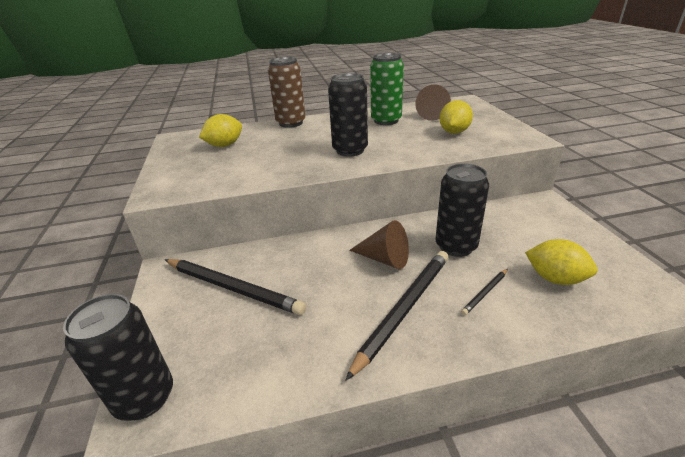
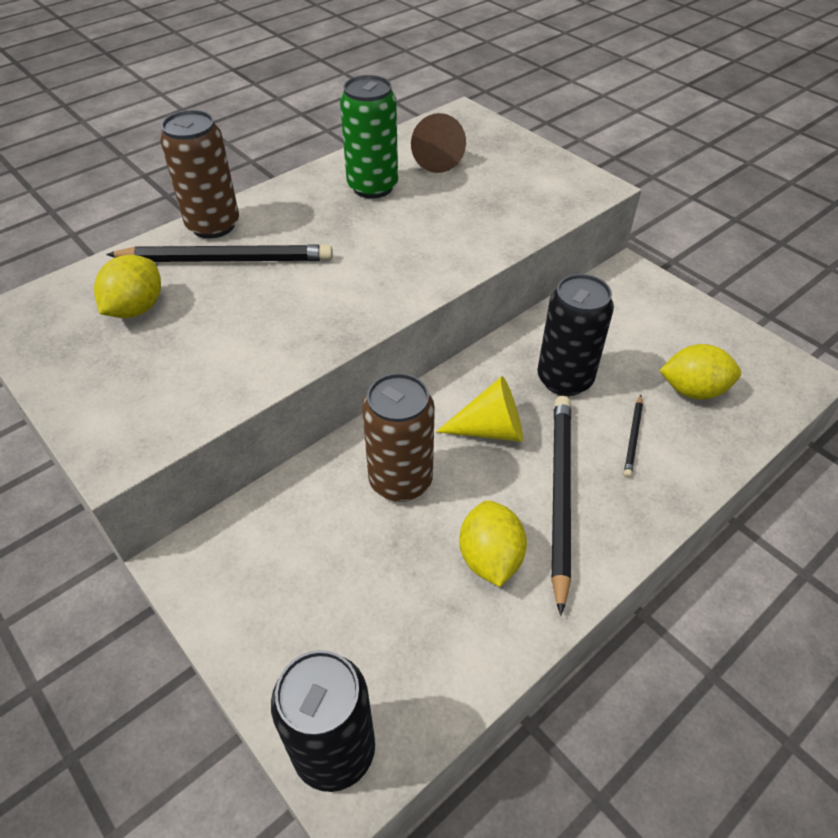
camera: 30 degrees left, 15 degrees up
black pencil [165,259,306,315] -> black pencil moved to [106,244,333,262]
black can [328,73,368,157] -> none
brown cone [349,220,409,269] -> yellow cone [436,376,523,442]
yellow lemon [439,100,473,134] -> yellow lemon moved to [459,500,527,587]
none -> brown can [362,373,435,502]

